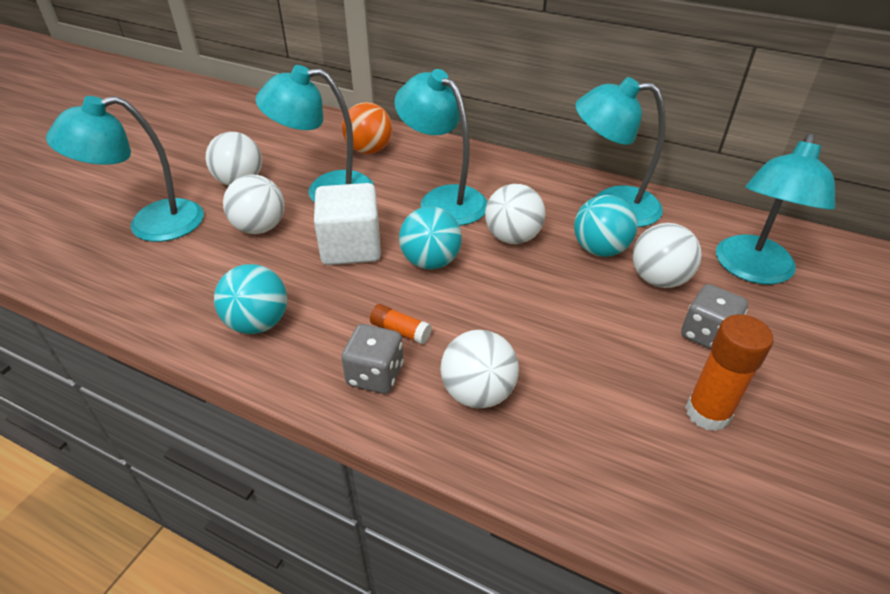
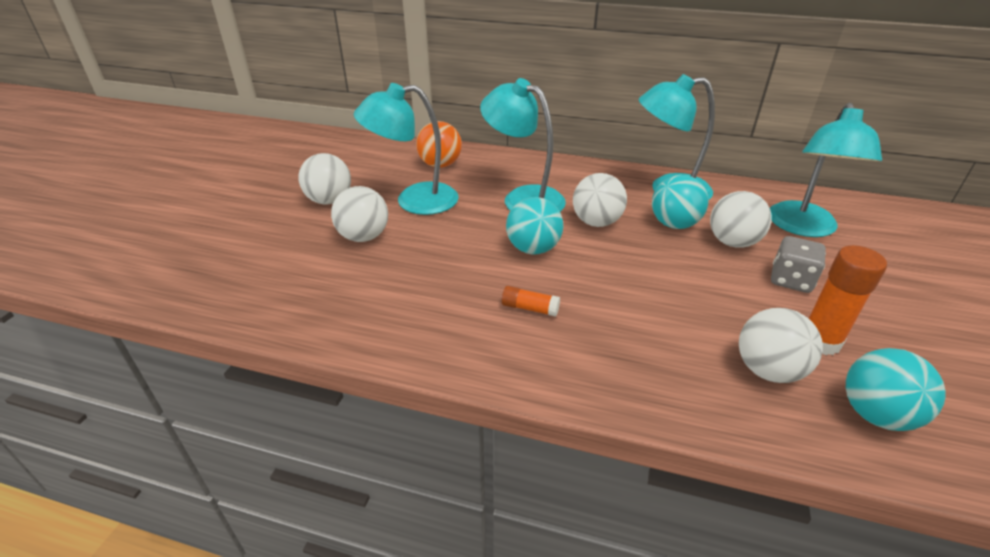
camera: 10 degrees left, 5 degrees down
turquoise lamp [46,96,204,242] -> none
turquoise ball [214,264,287,334] -> turquoise ball moved to [846,348,946,431]
white cube [314,183,381,265] -> none
grey dice [341,324,403,394] -> none
white ball [440,330,519,409] -> white ball moved to [739,308,823,383]

